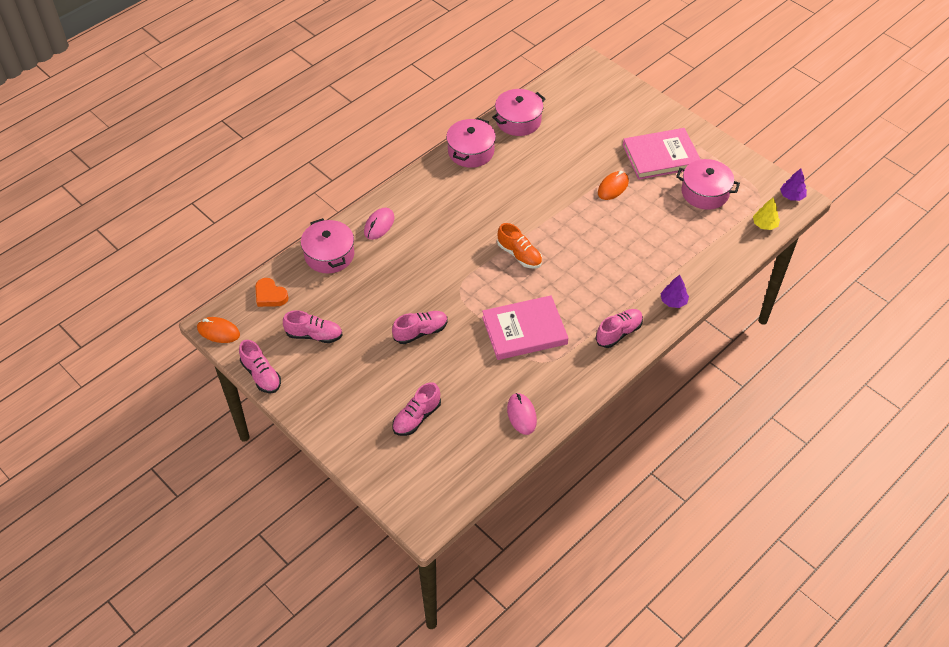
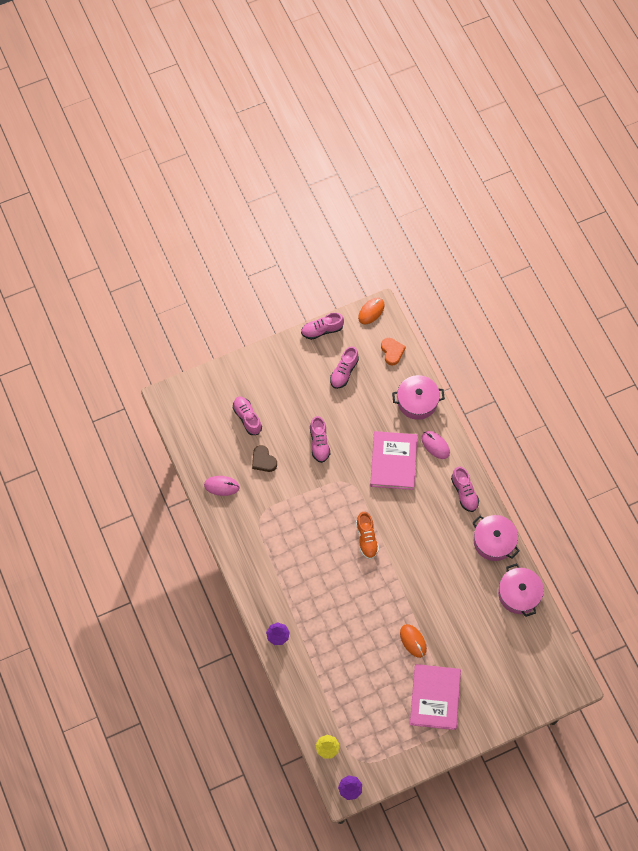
camera: 110 degrees right, 15 degrees up
orange heart [255,278,288,307] -> orange heart turned 105 degrees clockwise [381,338,406,366]
pink book [482,295,568,360] -> pink book moved to [370,431,417,490]
orange shoe [497,223,542,268] -> orange shoe turned 75 degrees counterclockwise [356,512,379,559]
pink shoe [596,309,643,348] -> pink shoe moved to [451,467,479,512]
pink pot [676,159,740,210] -> none
none -> brown heart [252,445,277,472]

